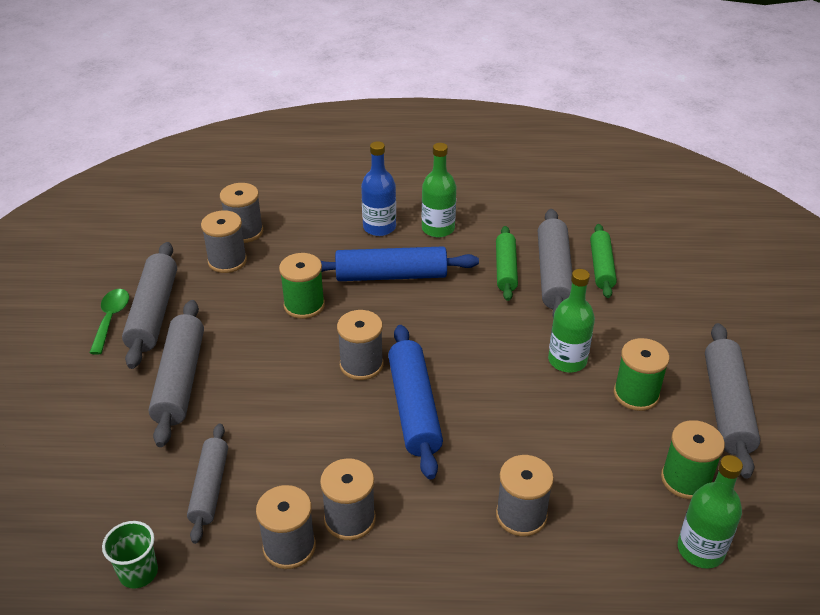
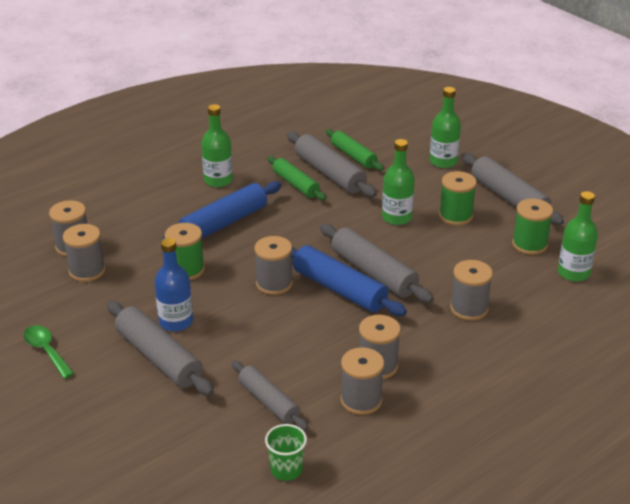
camera: 40 degrees left, 5 degrees down
grey rolling pin [122,242,177,369] -> grey rolling pin moved to [320,224,434,303]
blue bottle [361,141,396,236] -> blue bottle moved to [154,238,193,331]
none -> green bottle [430,87,461,168]

